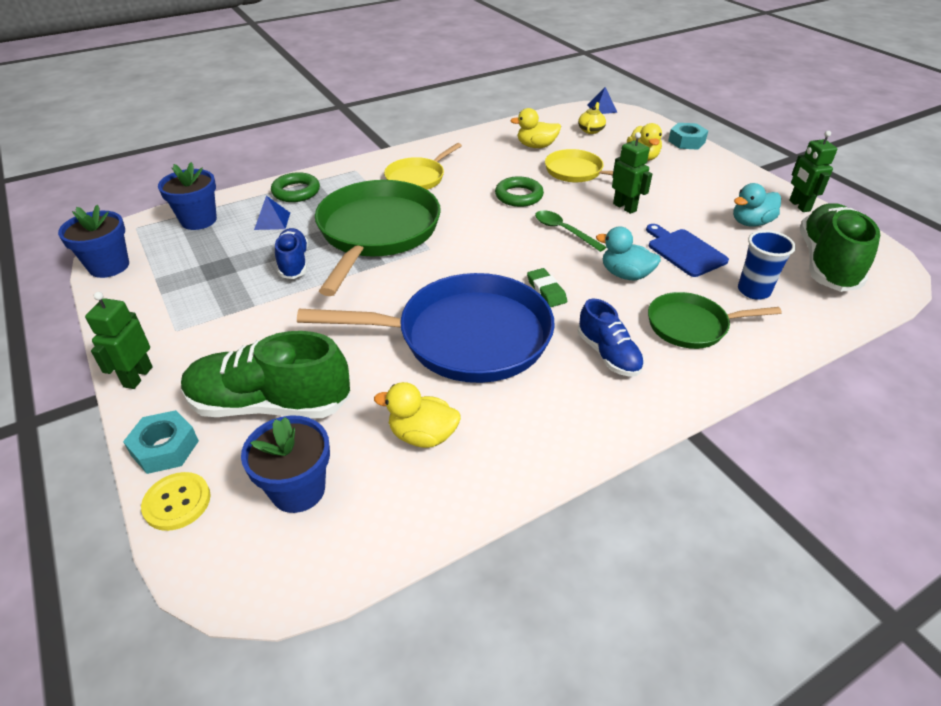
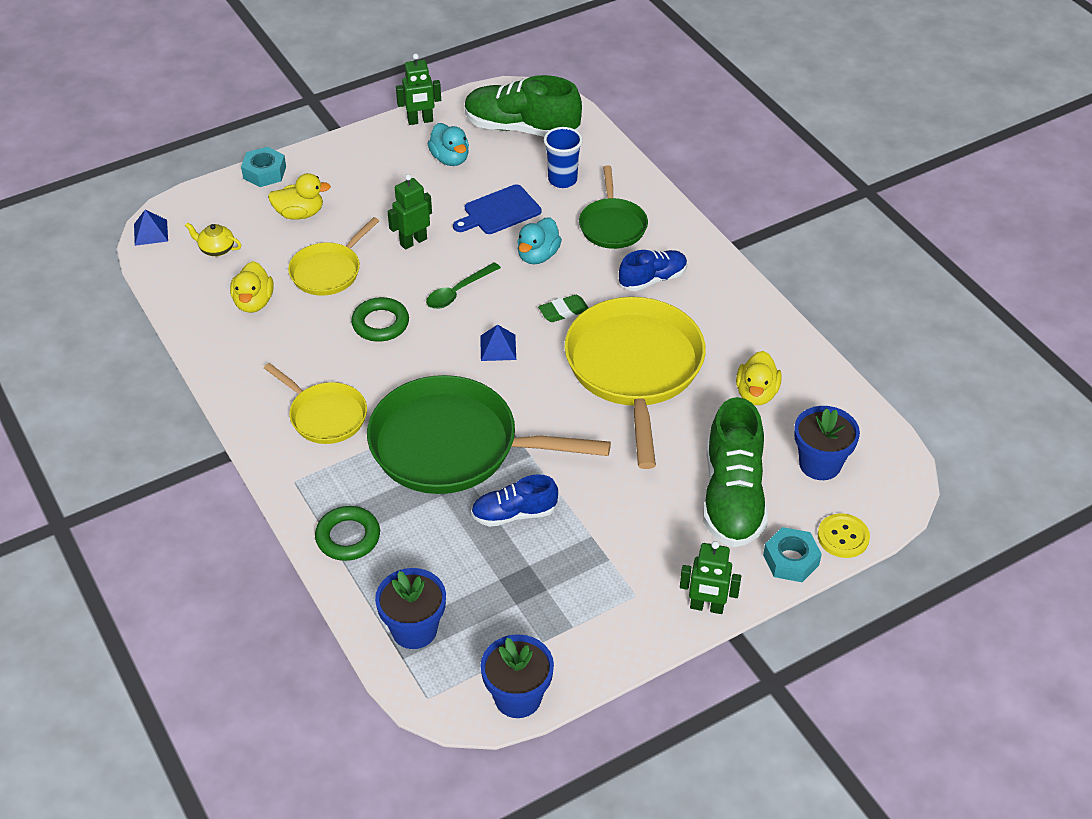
camera: 90 degrees left, 5 degrees up
blue pyramid [254,196,290,230] -> blue pyramid moved to [480,324,516,361]
blue pan [297,273,555,383] -> yellow pan [564,297,706,469]

